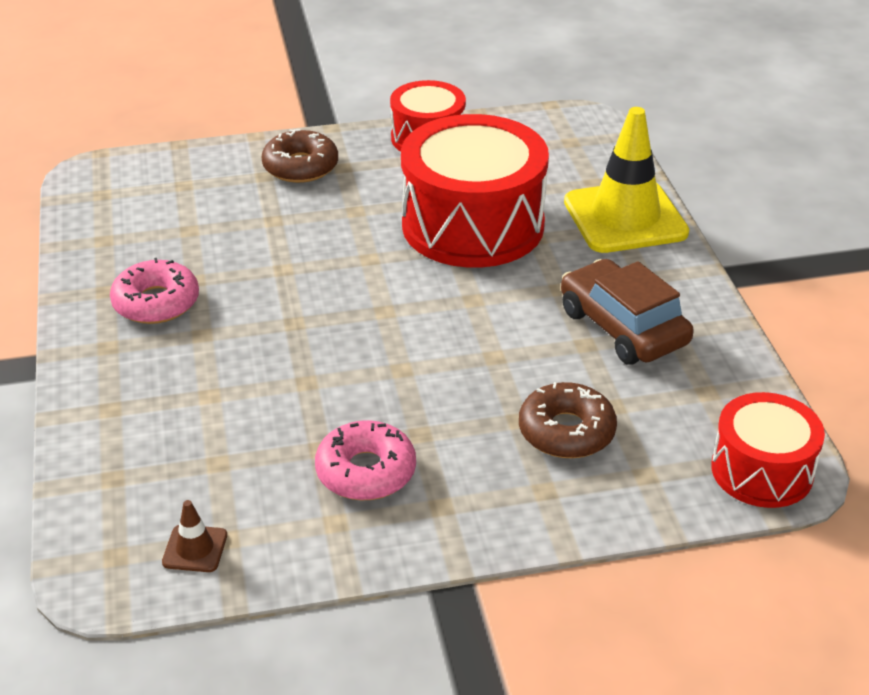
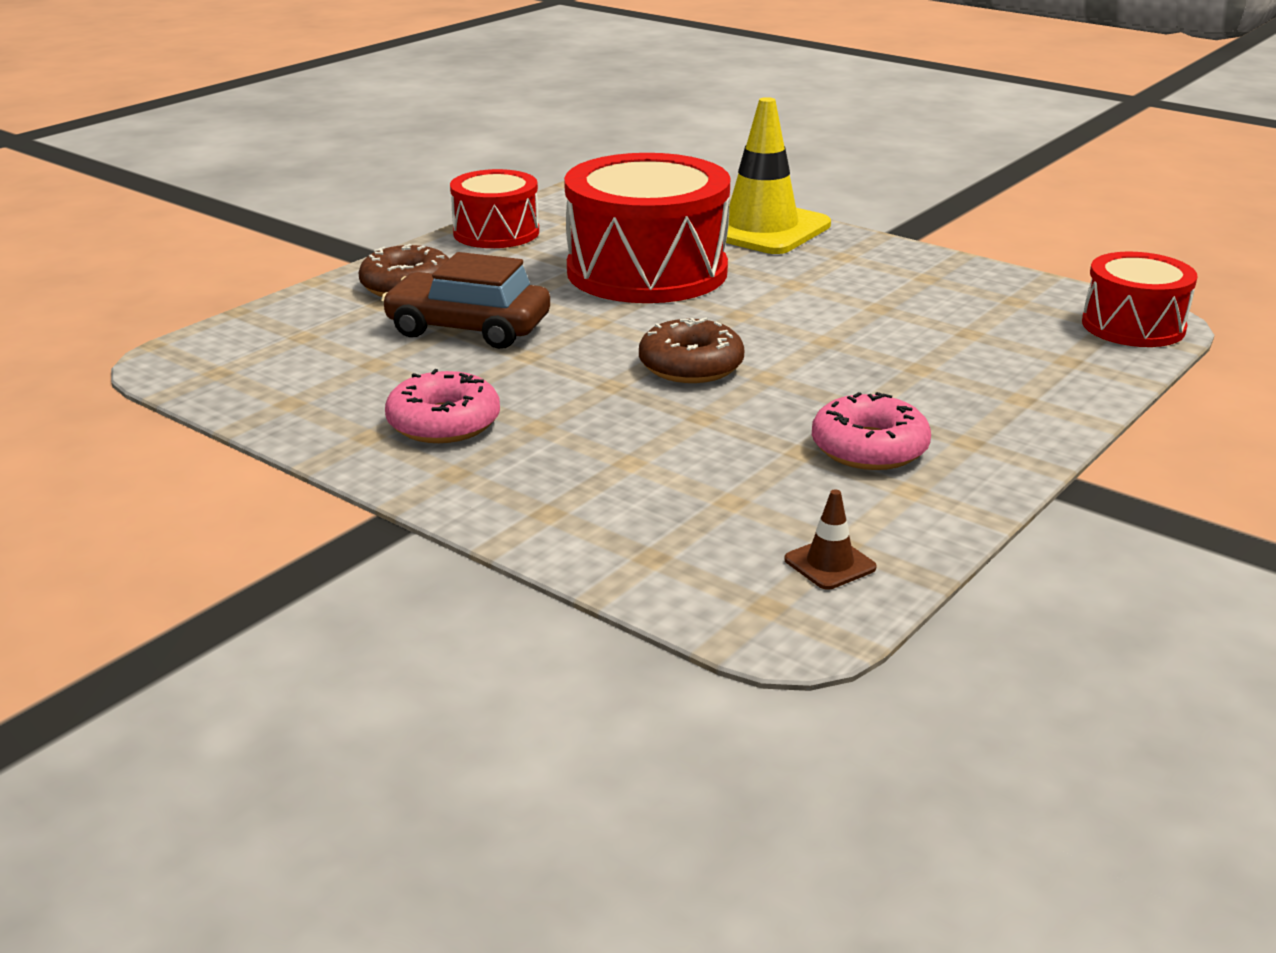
camera: 40 degrees left, 10 degrees down
brown donut [519,382,617,458] -> brown donut moved to [639,318,744,383]
brown car [561,259,694,365] -> brown car moved to [381,252,550,349]

